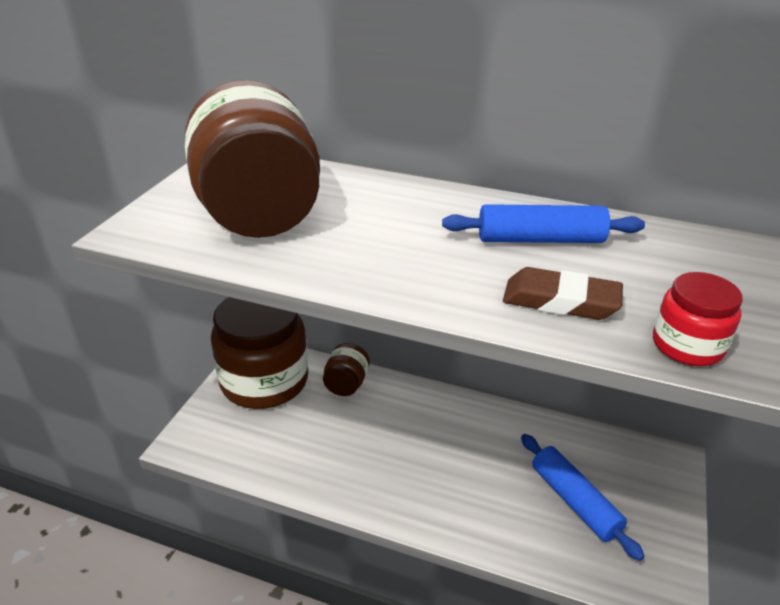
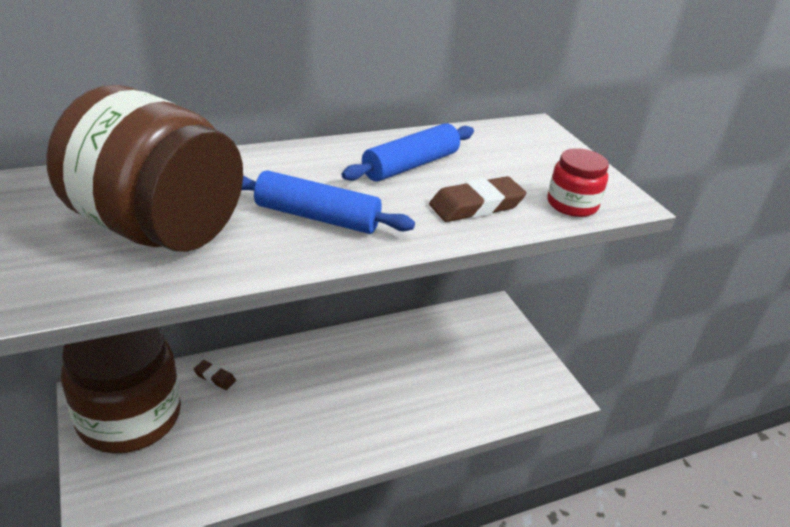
camera: 45 degrees left, 0 degrees up
brown jar [323,343,370,396] -> brown eraser [194,360,236,390]
blue rolling pin [521,434,645,561] -> blue rolling pin moved to [241,170,415,234]

